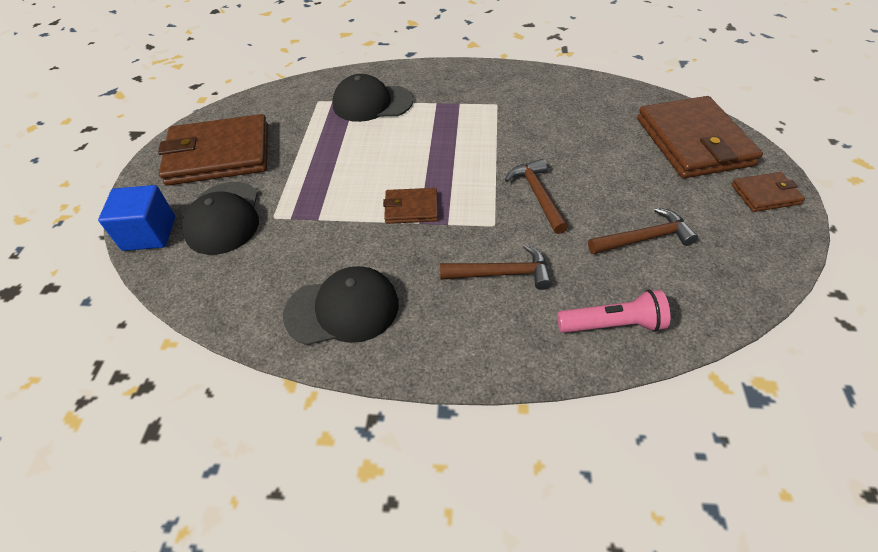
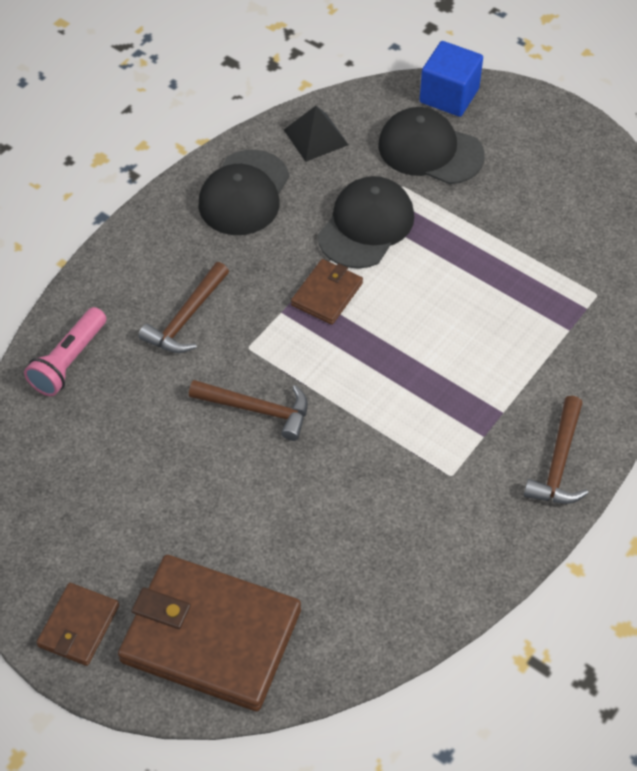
camera: 120 degrees right, 5 degrees up
brown wallet [158,114,268,186] -> none
black cap [333,74,413,122] -> black cap moved to [318,176,414,269]
brown hammer [588,208,698,254] -> brown hammer moved to [524,396,588,504]
none -> black pyramid [284,106,348,162]

